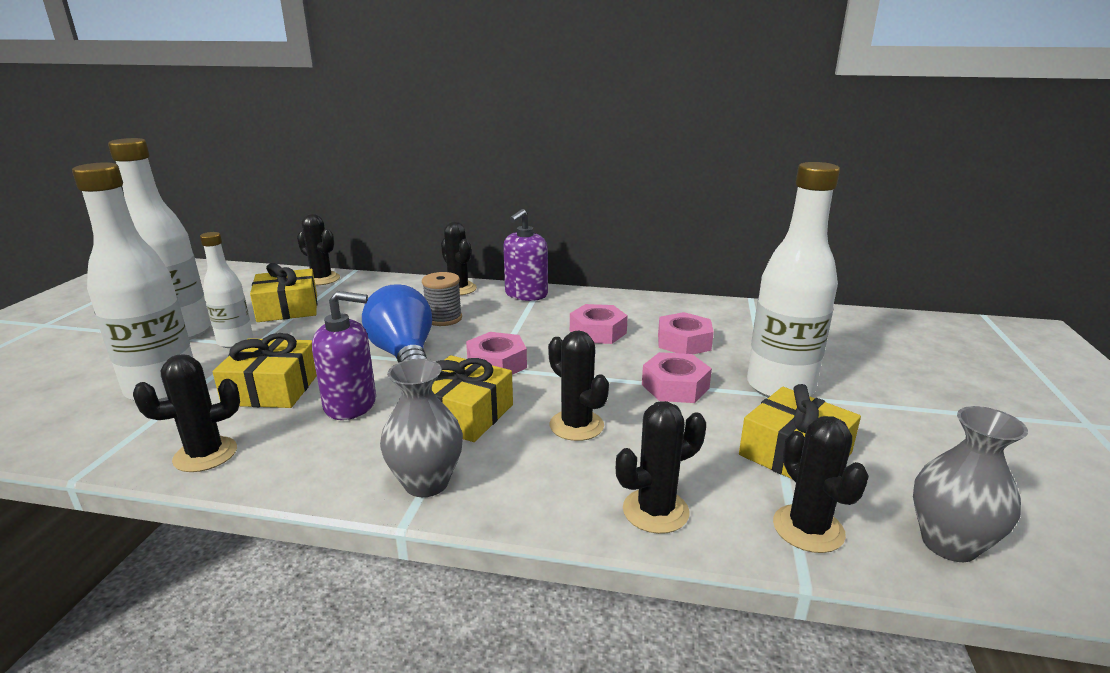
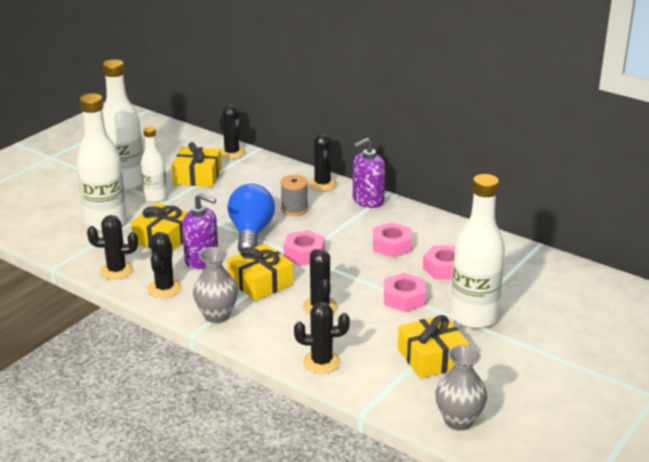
camera: 25 degrees right, 5 degrees up
black cactus [773,416,869,553] -> black cactus moved to [148,232,182,298]

